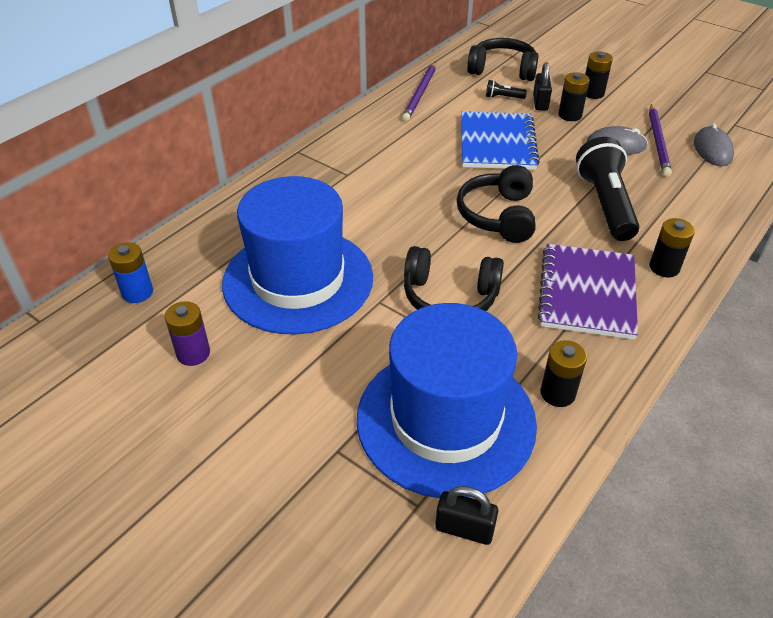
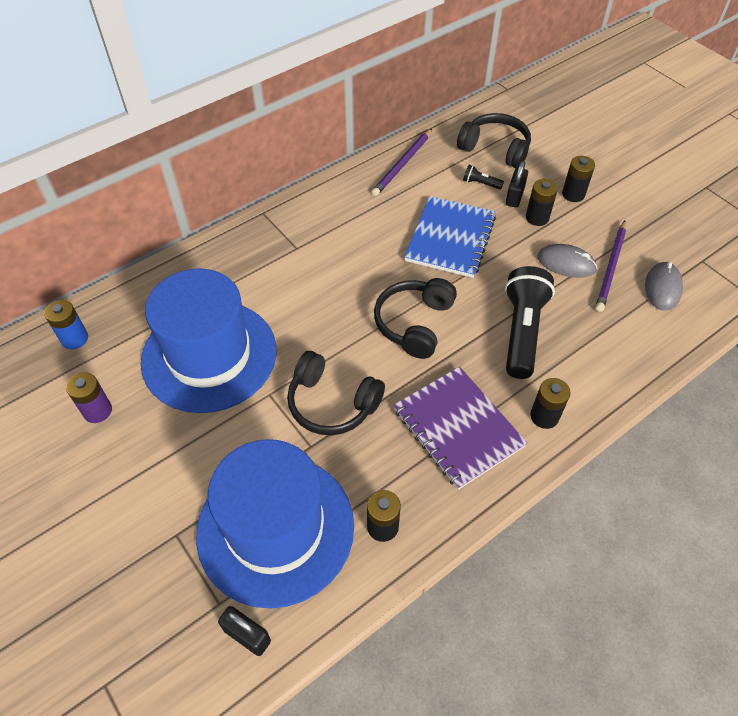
camera: 15 degrees right, 10 degrees up
purple notebook [538,244,638,340] -> purple notebook turned 60 degrees counterclockwise [393,367,527,490]

